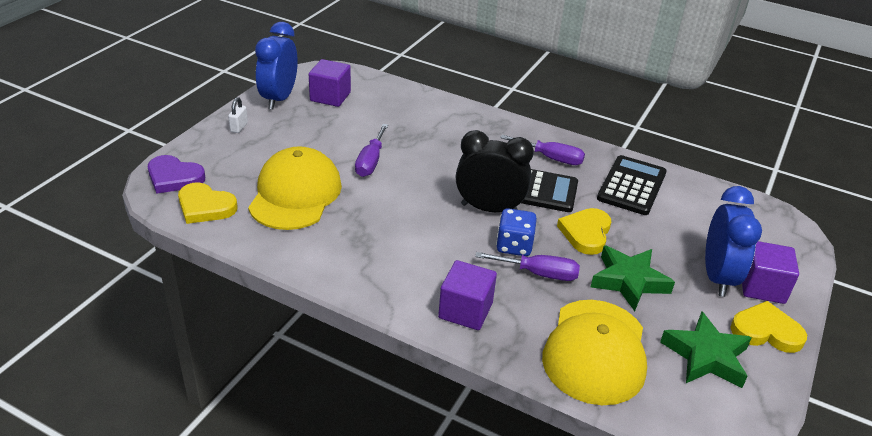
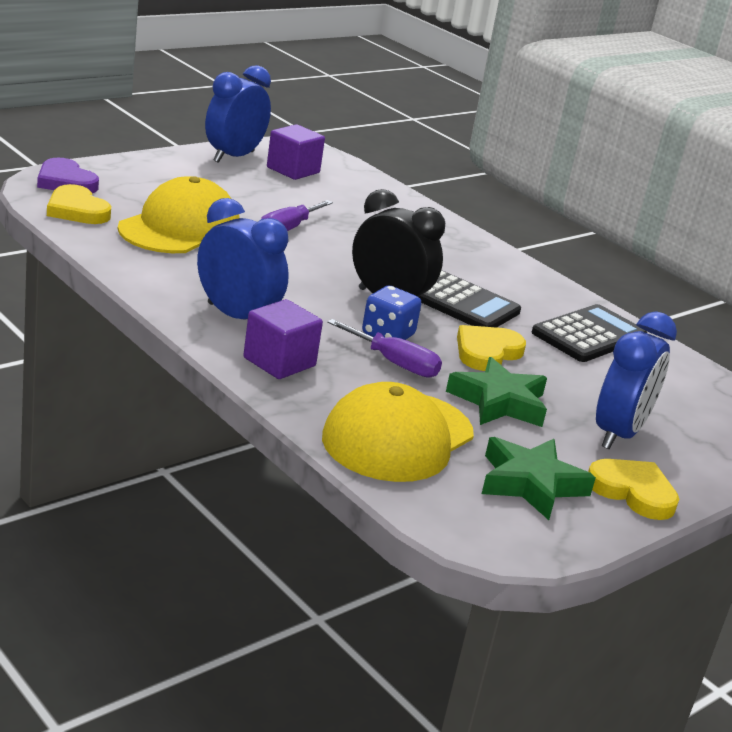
camera: 20 degrees right, 10 degrees down
white padlock [228,97,248,133] -> none
purple screwdriver [500,135,585,165] -> none
purple cube [742,241,799,304] -> none
none -> blue clock [197,198,289,320]

